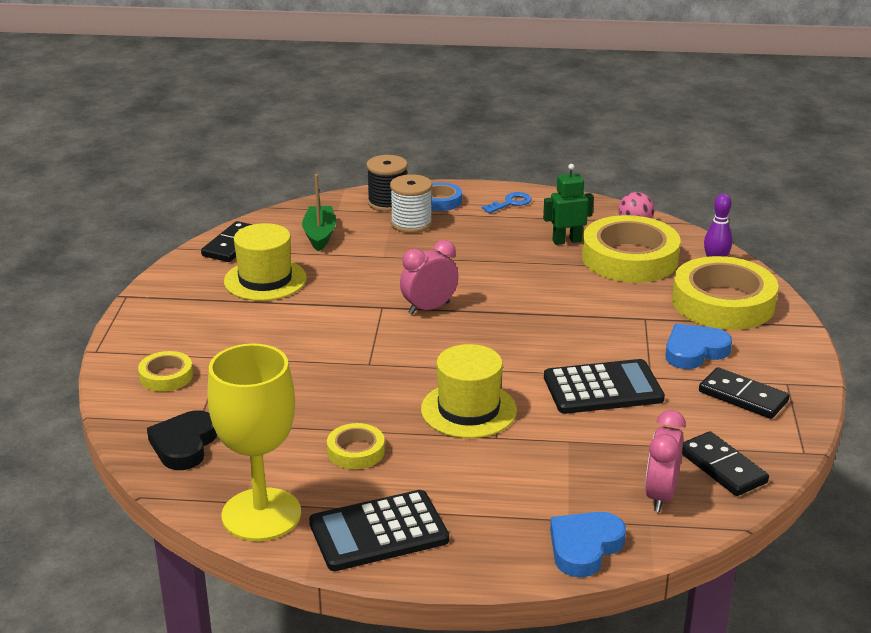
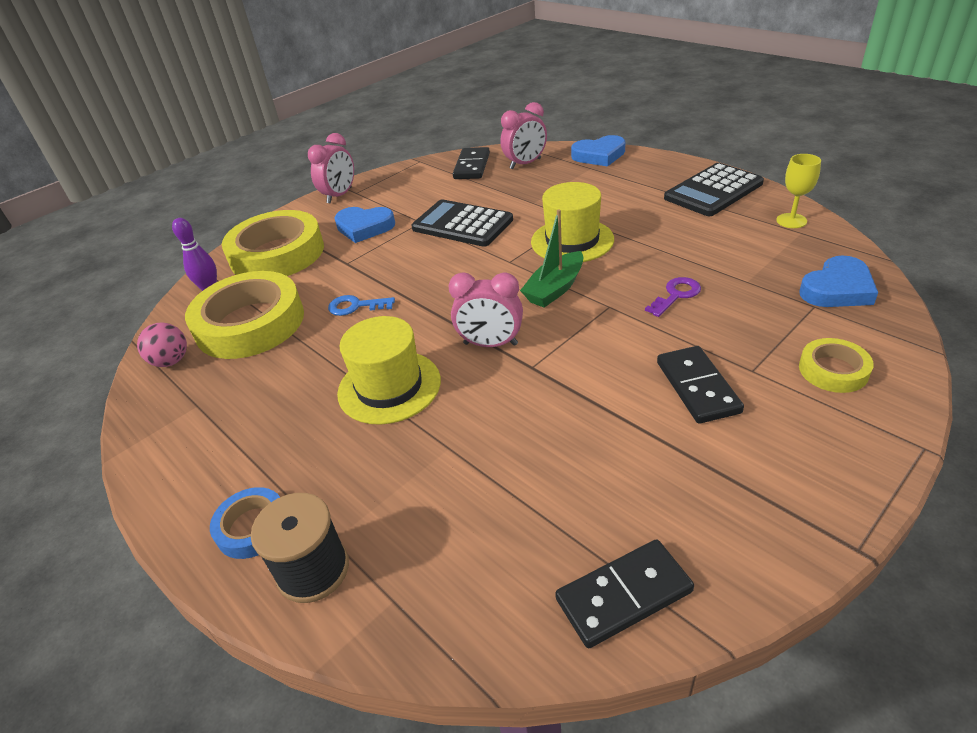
camera: 135 degrees left, 10 degrees up
black heart [147,410,217,470] -> blue heart [799,255,878,307]
yellow goblet [208,343,301,541] -> yellow goblet [776,154,821,228], size x0.46
yellow hat [224,223,307,301] -> yellow hat moved to [337,316,441,425]
green boat [302,174,336,252] -> green boat moved to [520,209,583,307]
black calculator [309,490,449,571] -> black calculator turned 120 degrees clockwise [664,163,764,216]
yellow tape [327,423,385,469] -> none
white spool [390,174,432,233] -> none
blue key [482,192,532,213] -> blue key moved to [328,295,395,316]
green robot [543,164,594,245] -> none
black domino [699,367,789,419] -> black domino moved to [657,346,744,424]
none -> pink clock [308,133,354,204]
none -> purple key [645,277,701,317]

